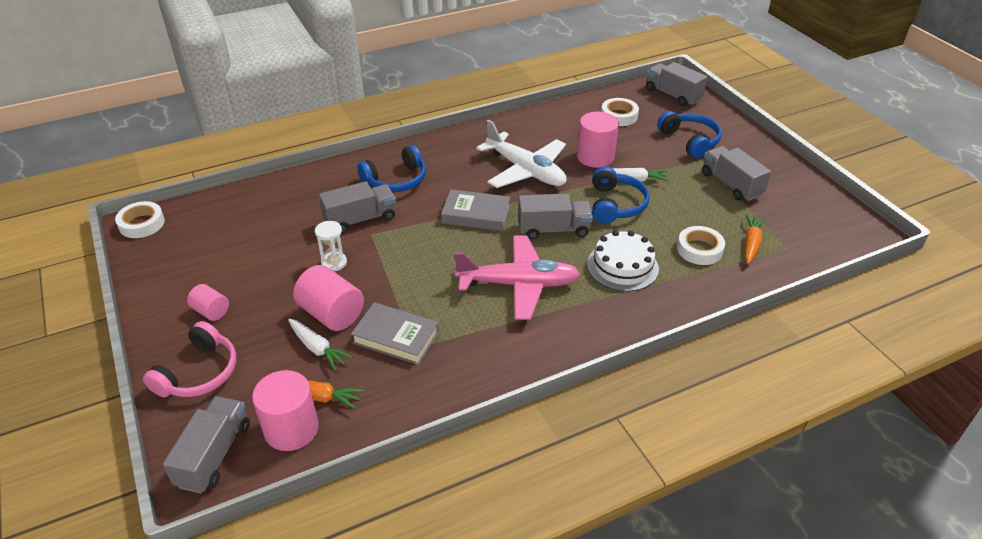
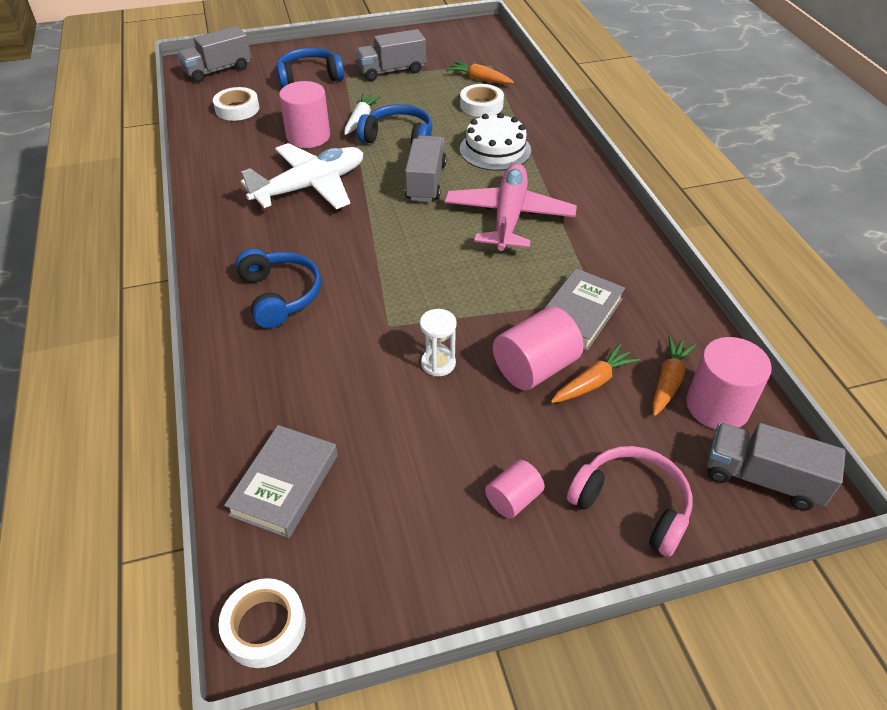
camera: 80 degrees left, 5 degrees up
white carrot [288,319,352,371] -> orange carrot [551,344,640,403]
grey truck [319,181,396,233] -> none
grey book [441,189,510,231] -> grey book moved to [224,425,338,538]

